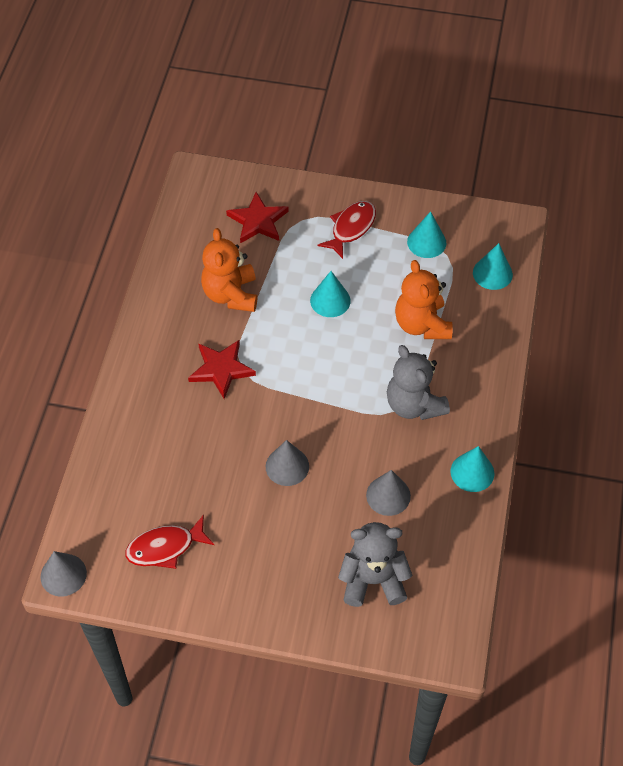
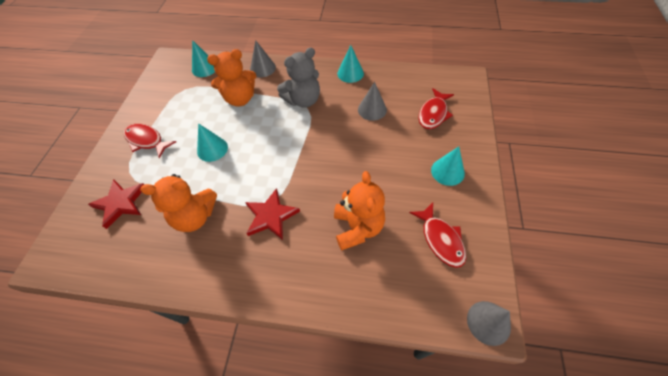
camera: 90 degrees left, 0 degrees up
grey cone [266,440,309,486] -> grey cone moved to [250,40,276,77]
grey teddy bear [338,522,413,607] -> red fish [418,88,454,129]
turquoise cone [407,211,446,258] -> turquoise cone moved to [431,146,465,186]
none -> orange teddy bear [334,171,385,251]

